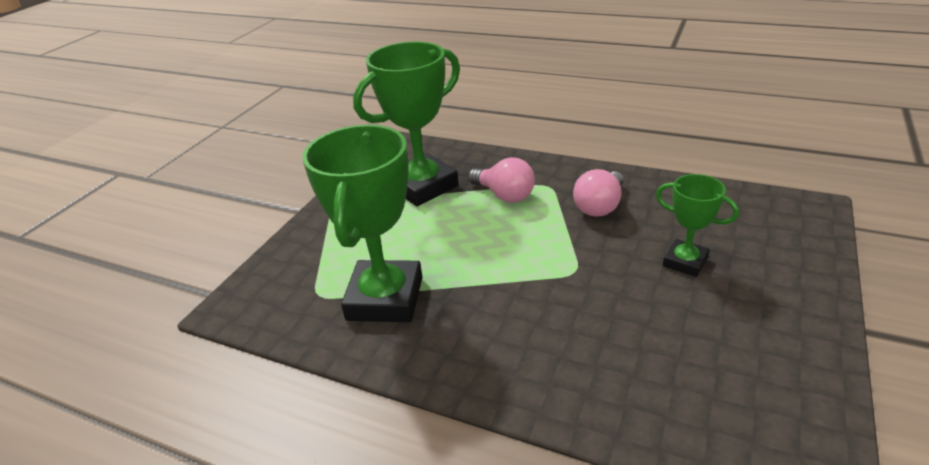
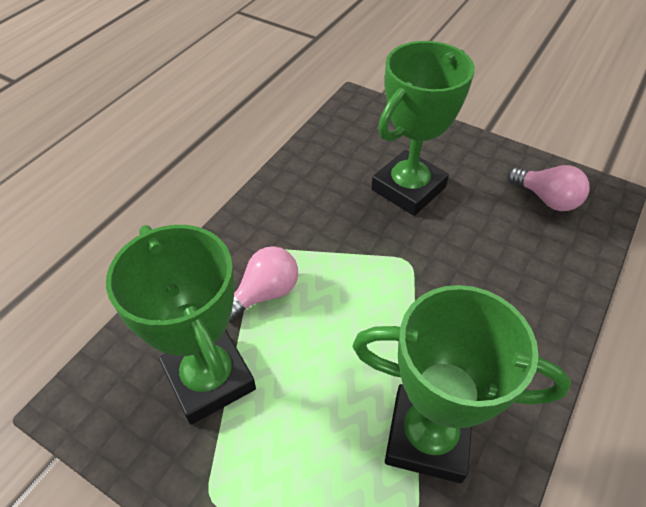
camera: 85 degrees left, 15 degrees up
pink light bulb [573,169,624,217] -> pink light bulb moved to [507,165,590,211]
green trophy [656,174,739,277] -> green trophy [371,41,475,216], size x1.88

